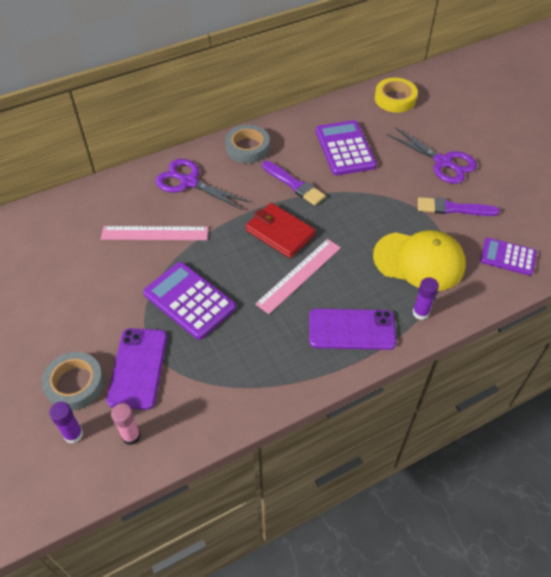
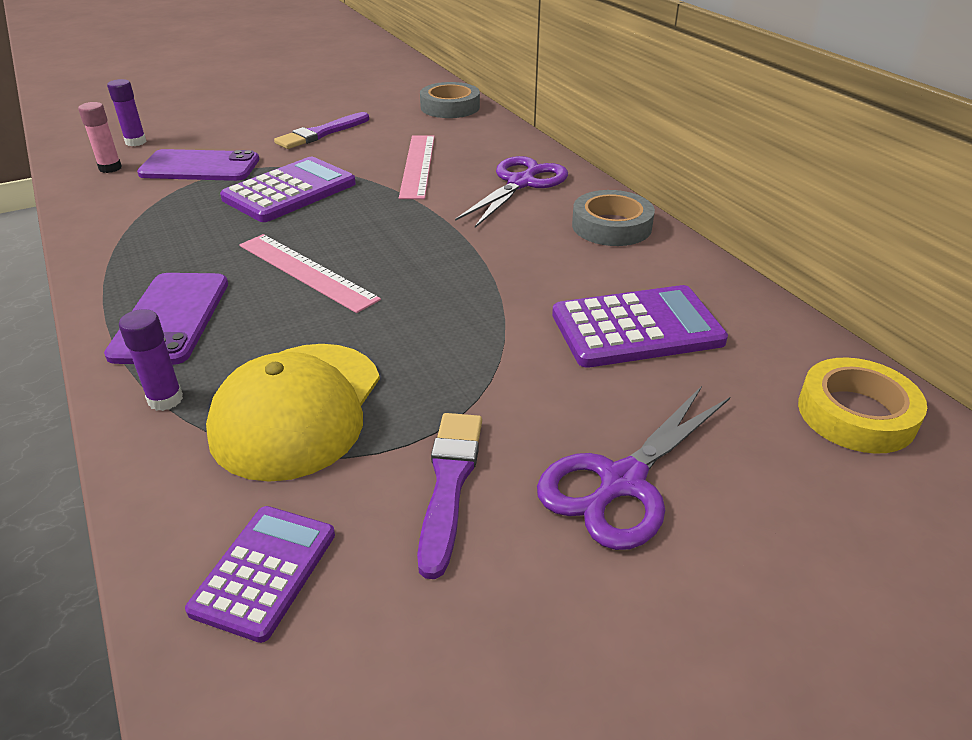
camera: 90 degrees right, 15 degrees down
grey tape [42,352,104,411] -> grey tape moved to [420,82,480,118]
red wallet [246,203,315,258] -> none
purple brush [262,161,326,205] -> purple brush moved to [274,112,369,149]

